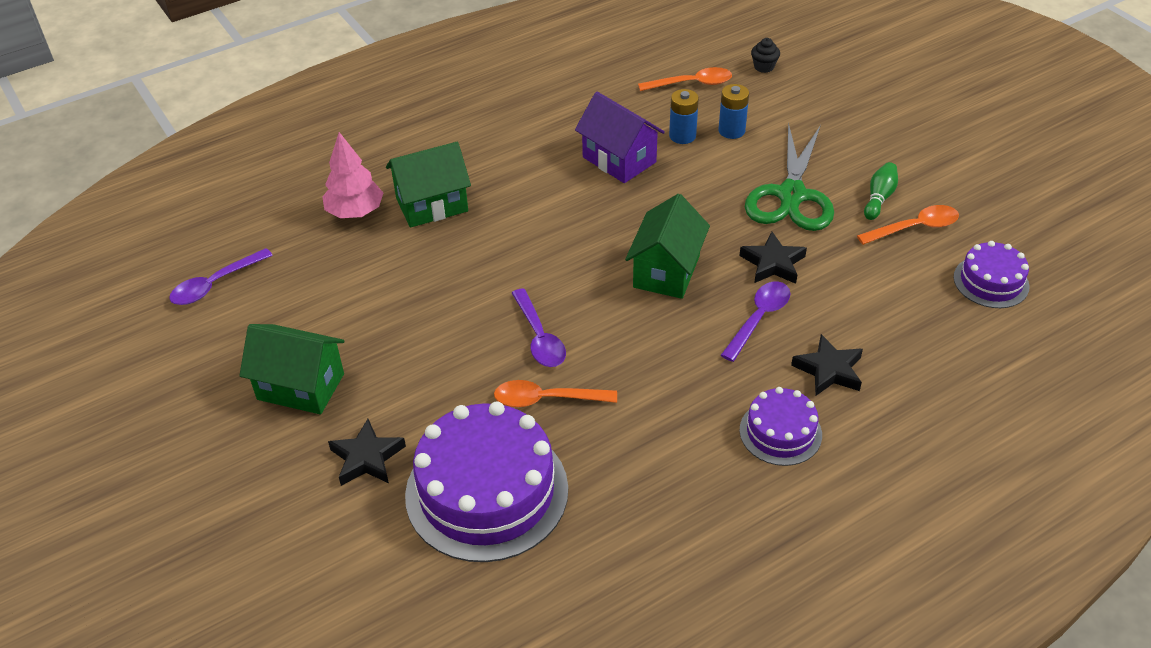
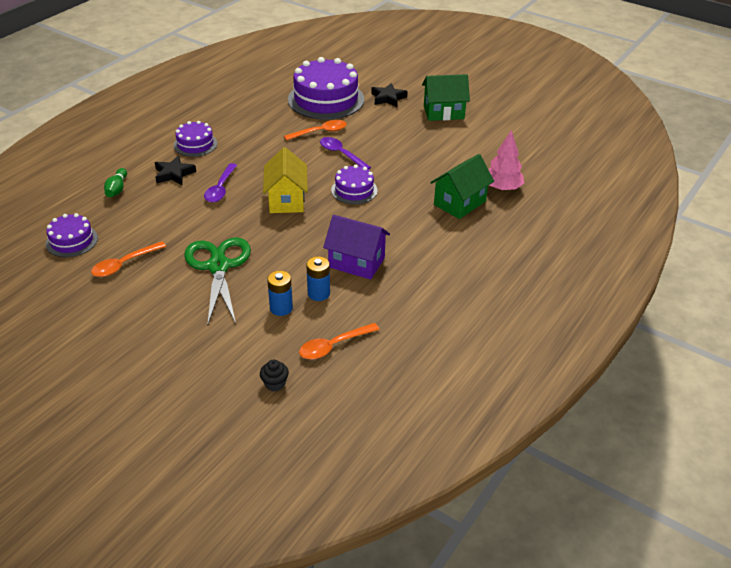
camera: 155 degrees right, 5 degrees down
purple spoon [169,248,273,305] -> none
green house [625,194,710,299] -> yellow house [263,147,308,213]
black star [740,232,807,284] -> none
green bowling pin [864,162,898,220] -> green bowling pin moved to [104,168,127,197]
none -> purple cake [331,165,378,204]

